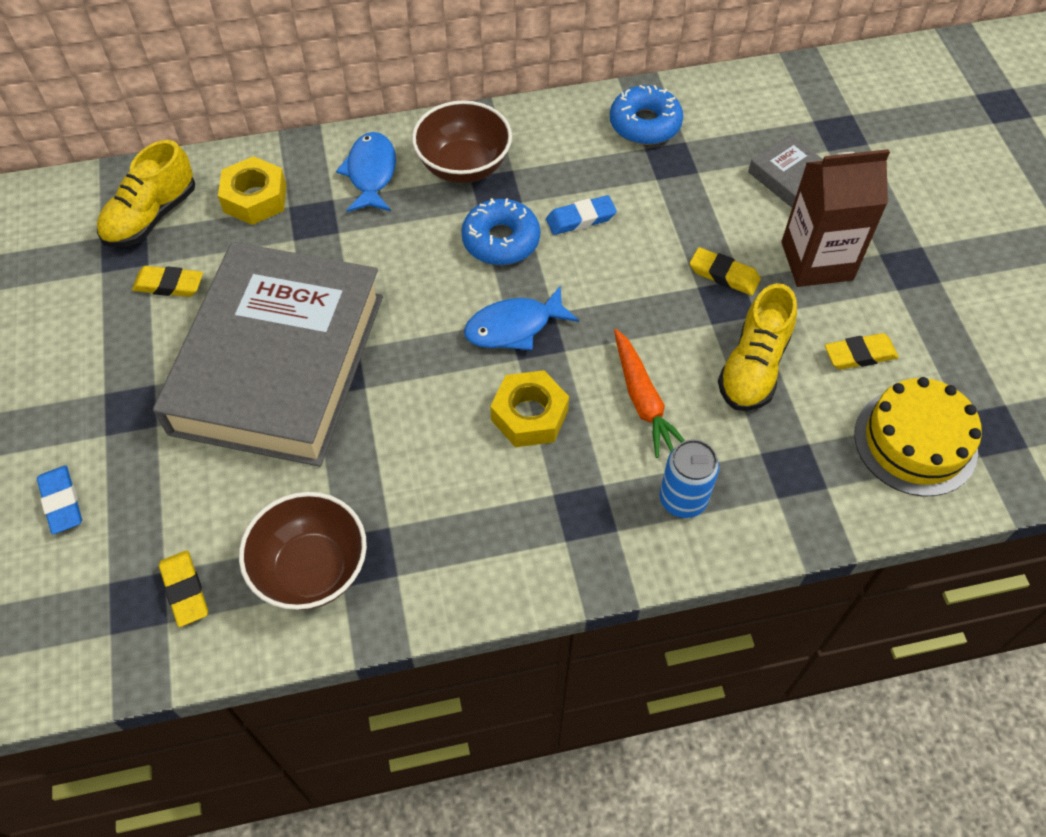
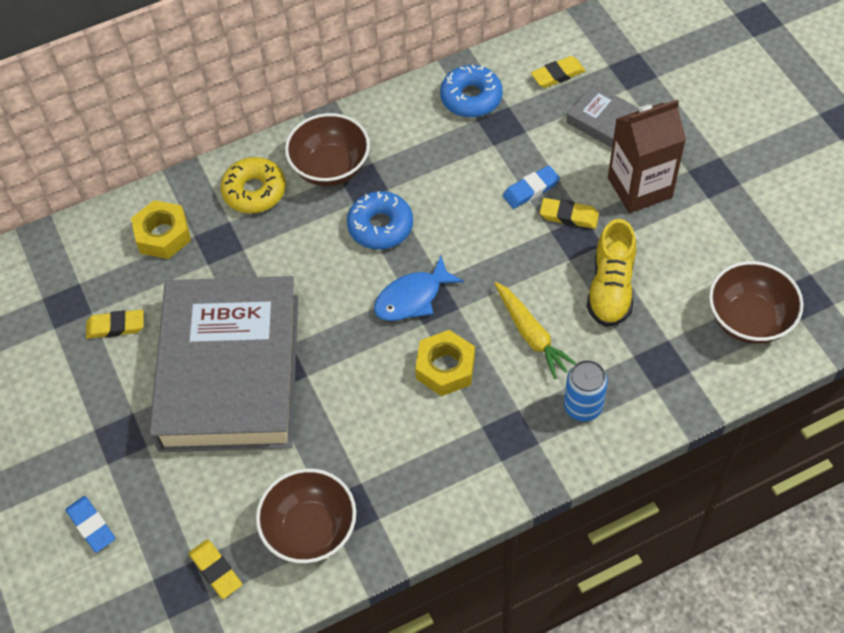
camera: 10 degrees left, 0 degrees up
yellow shoe [97,140,195,247] -> none
blue fish [336,132,396,212] -> yellow donut [220,157,286,213]
blue eraser [546,195,617,235] -> blue eraser moved to [503,166,560,209]
orange carrot [614,329,685,458] -> yellow carrot [494,282,576,379]
yellow eraser [825,333,899,370] -> yellow eraser moved to [531,56,585,88]
yellow cake [854,377,982,496] -> brown bowl [709,261,803,344]

